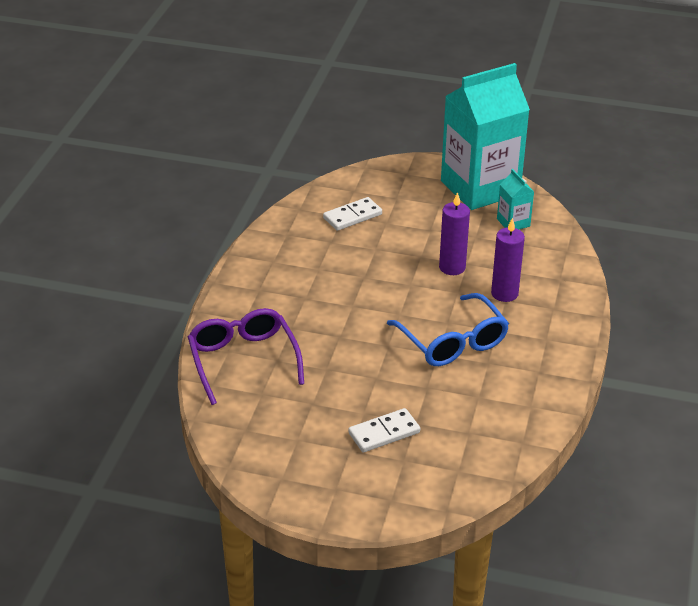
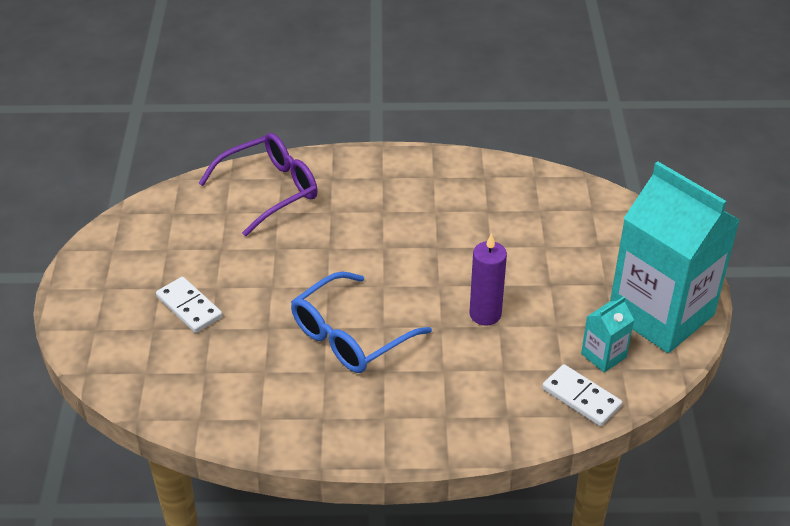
camera: 75 degrees right, 5 degrees up
white domino [323,197,382,231] -> white domino moved to [542,364,622,426]
purple candle [491,218,525,302] -> none

